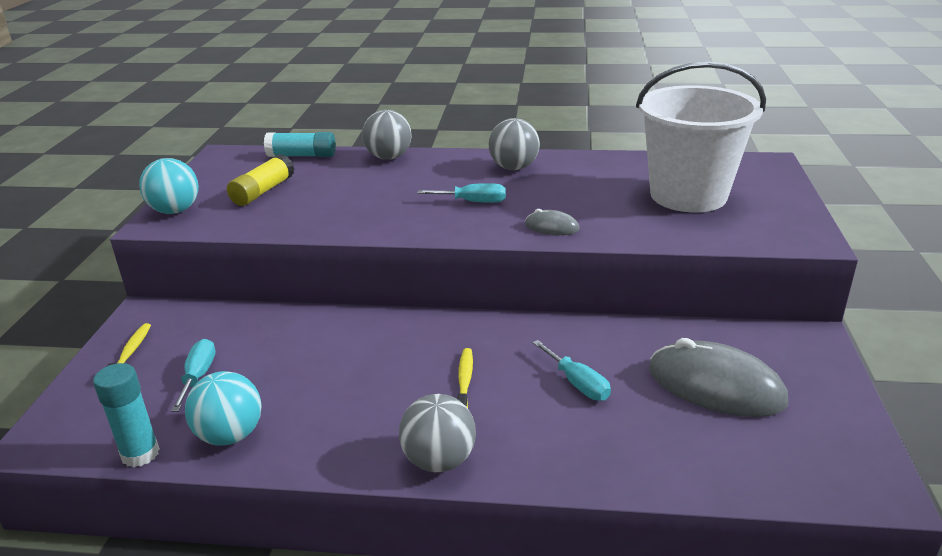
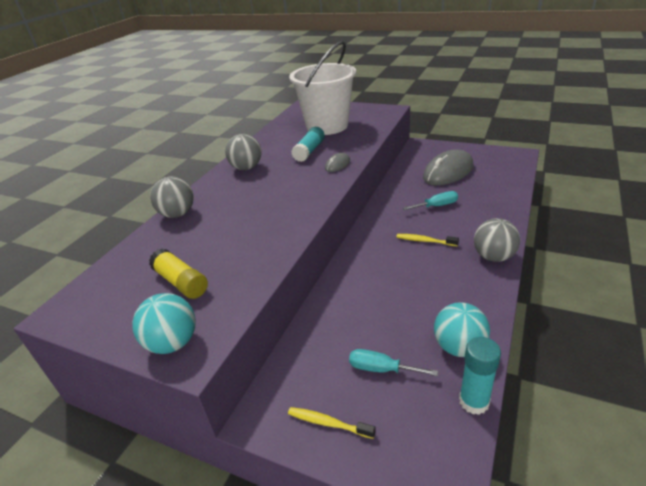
camera: 70 degrees left, 5 degrees up
turquoise glue stick [264,132,336,157] -> turquoise glue stick moved to [291,127,325,162]
turquoise screwdriver [417,183,506,203] -> none

